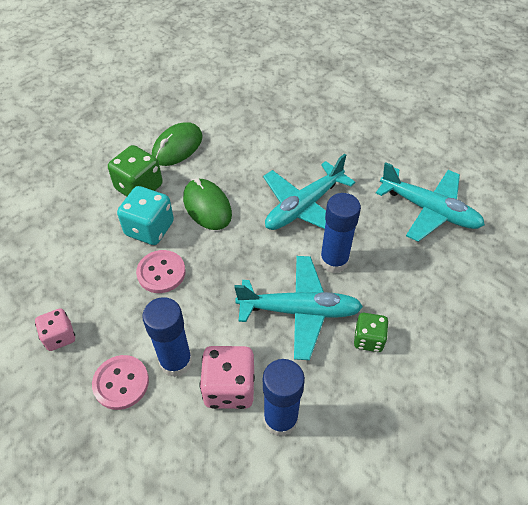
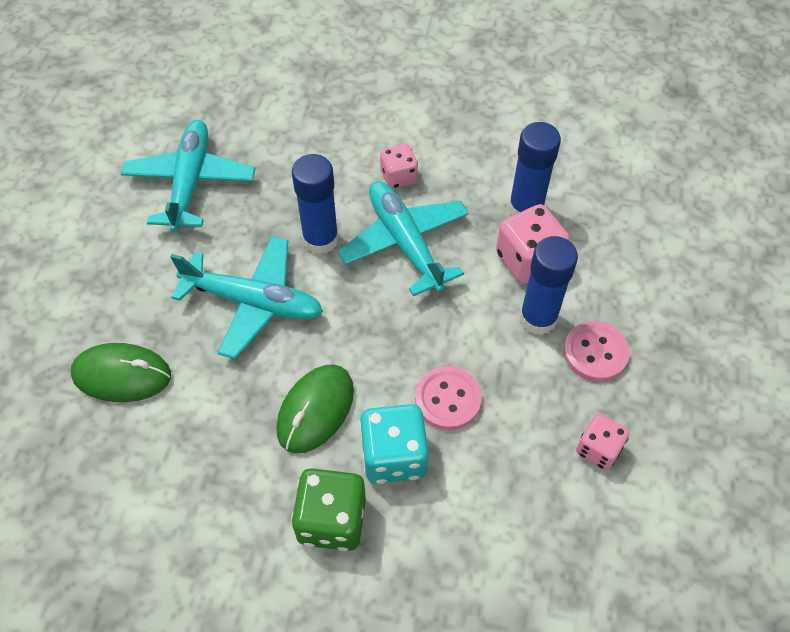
camera: 120 degrees left, 5 degrees up
green mouse [152,122,202,166] -> green mouse moved to [70,343,171,402]
green dice [354,313,389,352] -> pink dice [380,144,418,189]

